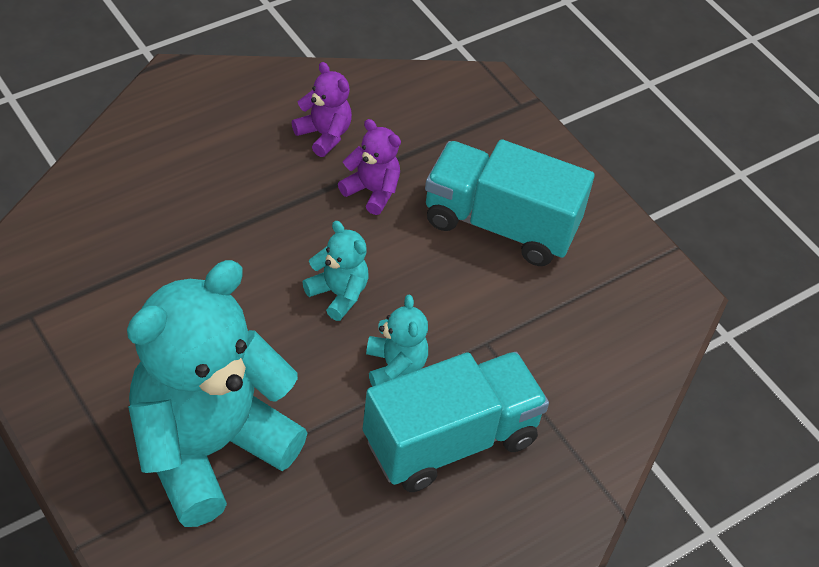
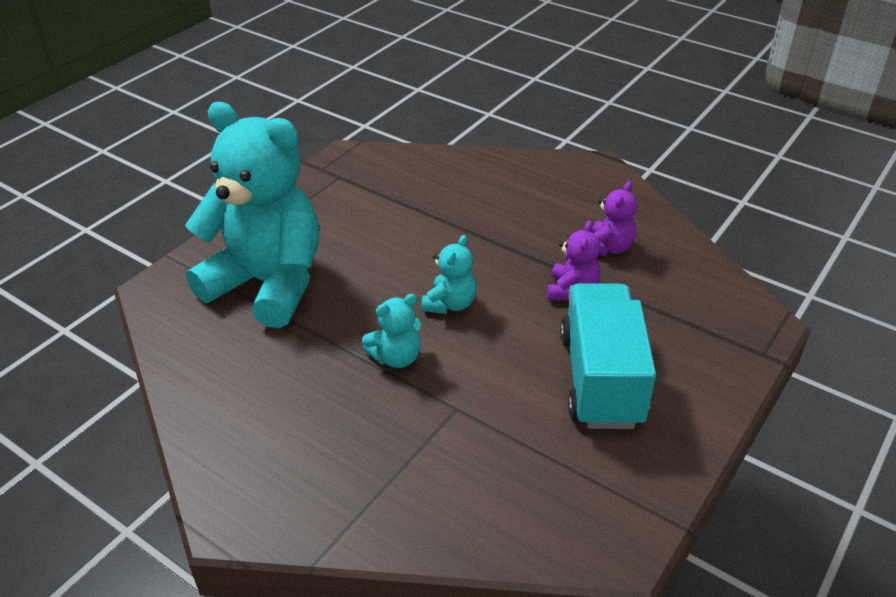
camera: 75 degrees right, 10 degrees down
turquoise truck [363,352,549,492] -> none

